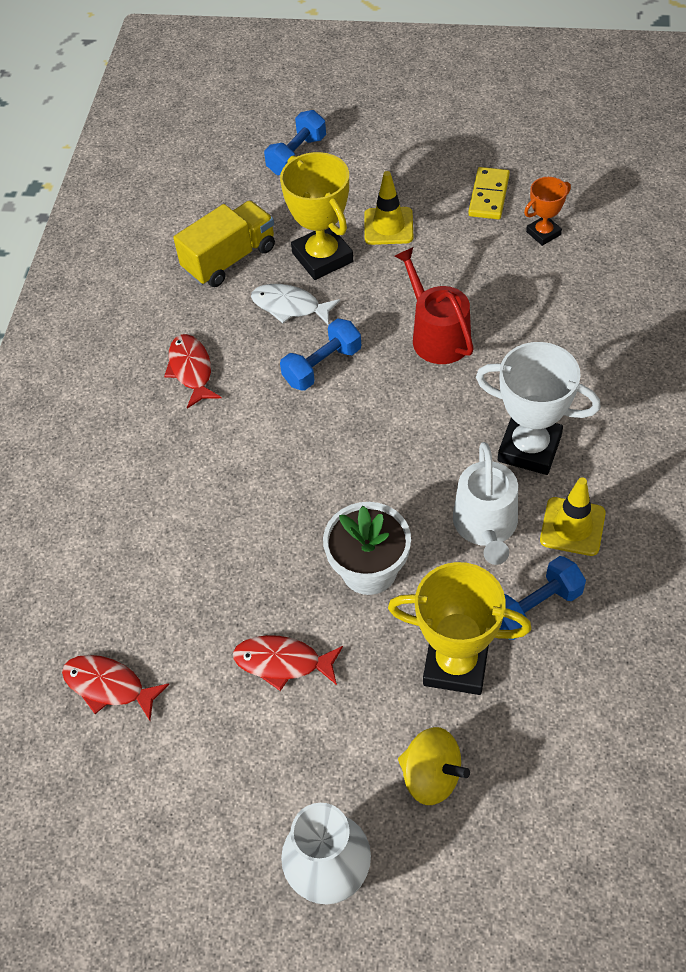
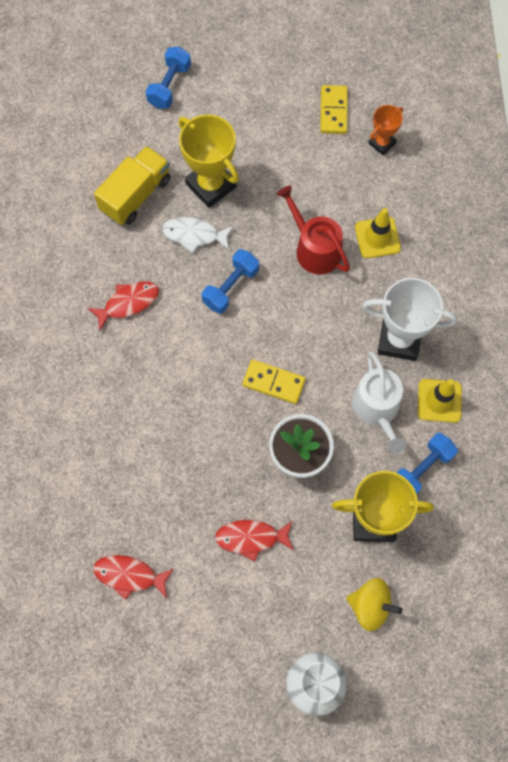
camera: 15 degrees left, 15 degrees up
red fish [164,334,221,409] -> red fish turned 90 degrees clockwise [87,282,159,330]
yellow traffic cone [364,171,413,245] -> yellow traffic cone moved to [355,208,401,258]
none -> yellow domino [242,360,306,404]

